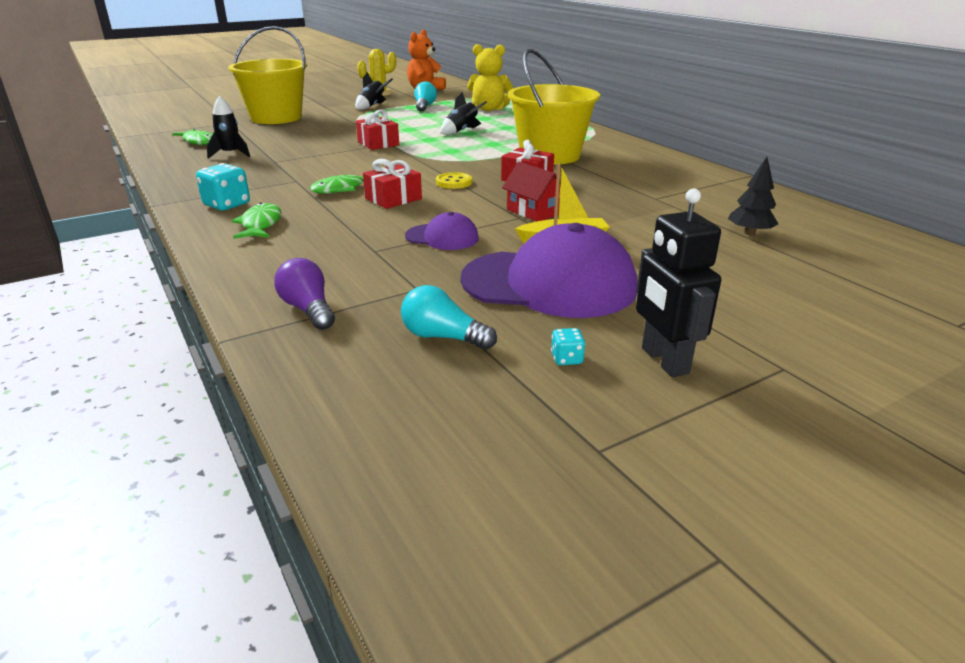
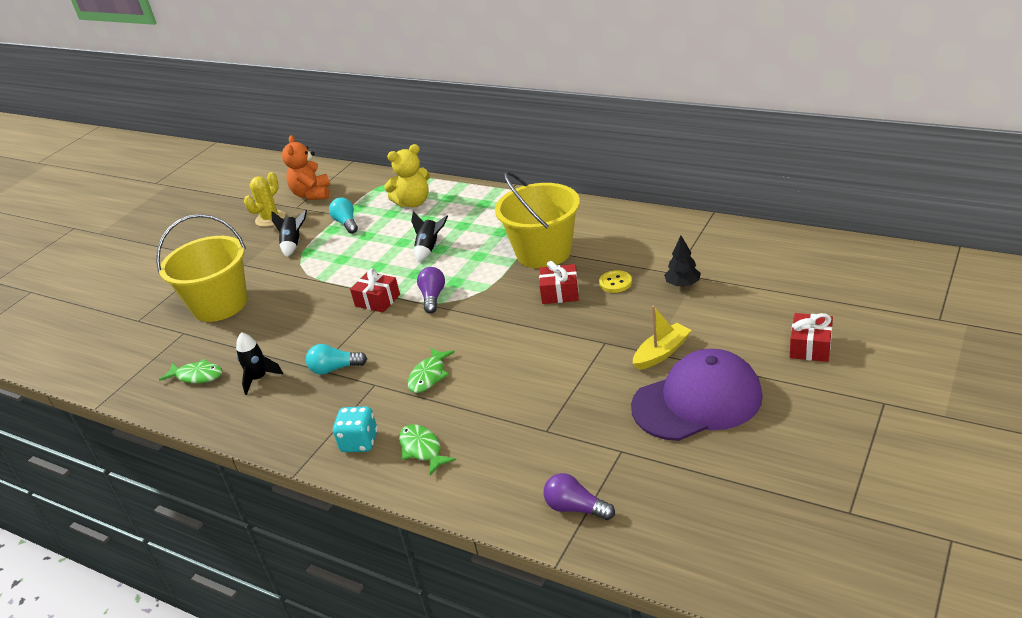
camera: 25 degrees left, 5 degrees up
red gift [363,159,422,209] -> red gift moved to [790,313,833,362]
turquoise light bulb [401,285,497,350] -> turquoise light bulb moved to [306,344,367,375]
purple cap [405,212,479,250] -> none
yellow button [436,172,472,189] -> yellow button moved to [599,270,632,293]
red house [502,162,561,221] -> none
turquoise dice [551,328,586,365] -> none
black robot [636,188,721,377] -> none
black tree [728,157,778,235] -> black tree moved to [664,236,701,287]
none -> purple light bulb [417,267,445,313]

